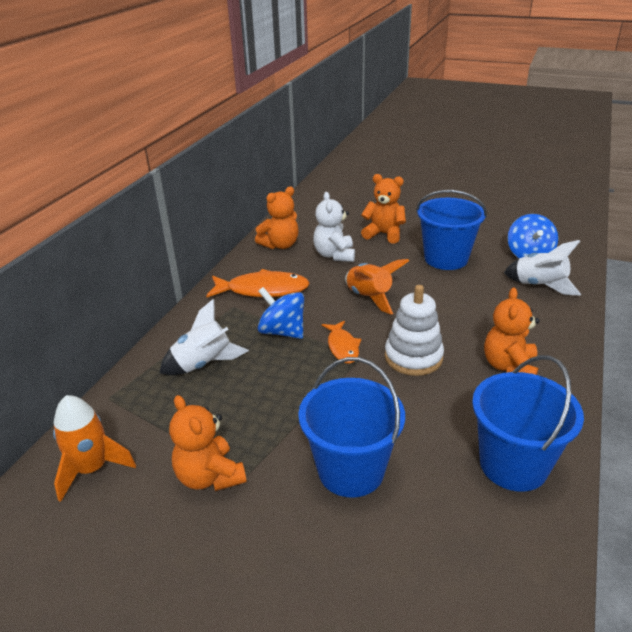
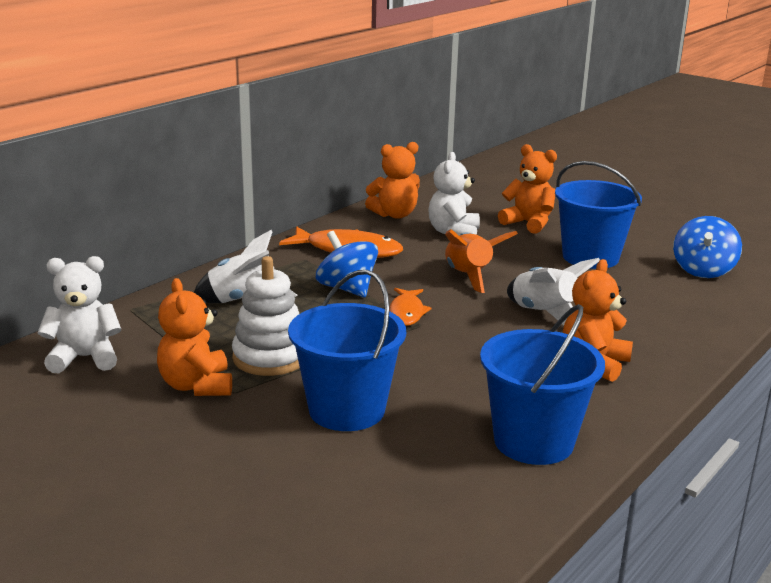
camera: 15 degrees right, 10 degrees down
orange rocket [53,395,136,502] -> white teddy bear [38,256,121,373]
white stacking toy [385,285,444,376] -> white stacking toy moved to [232,256,300,376]
white rocket [504,240,581,295] -> white rocket moved to [507,258,600,325]

